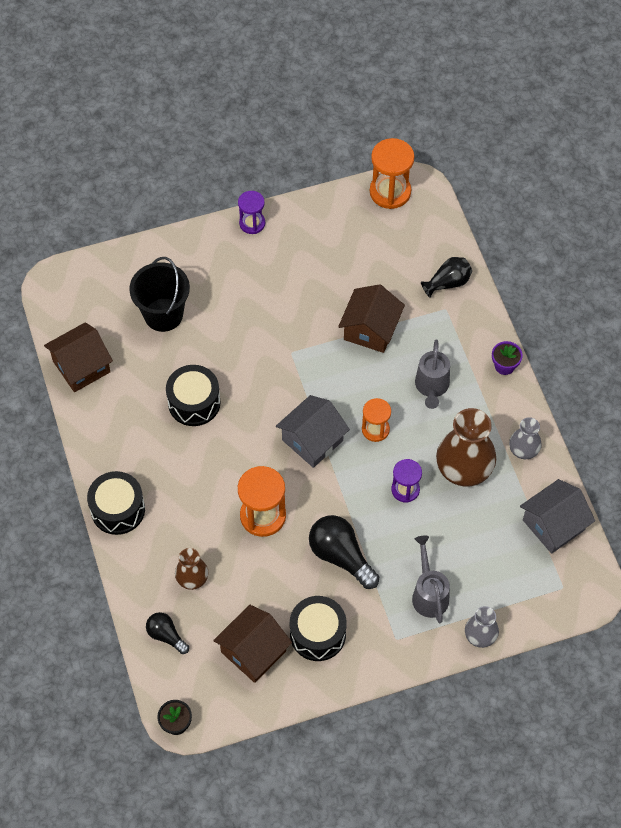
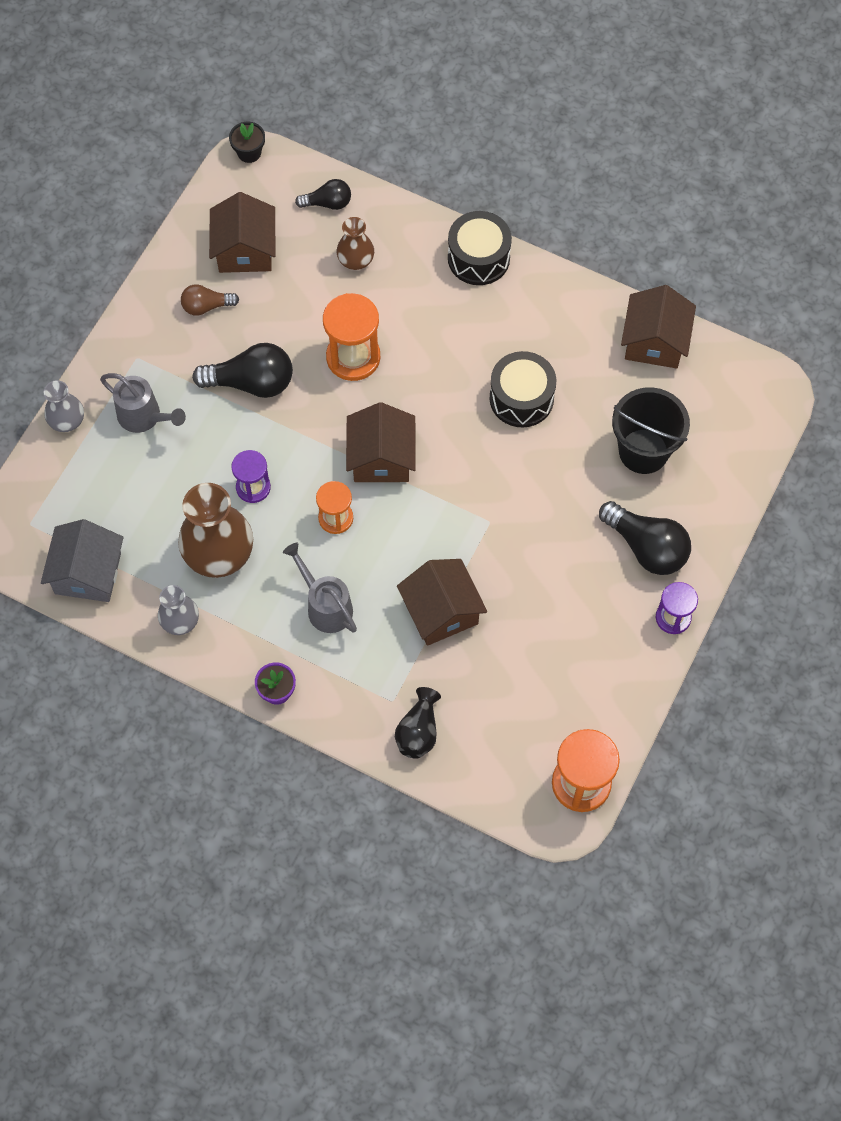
camera: 135 degrees right, 5 degrees up
grey house [276,395,350,468] -> brown house [346,402,416,482]
black drum [290,596,347,661] -> brown light bulb [181,284,239,316]
none -> black light bulb [599,501,691,575]

